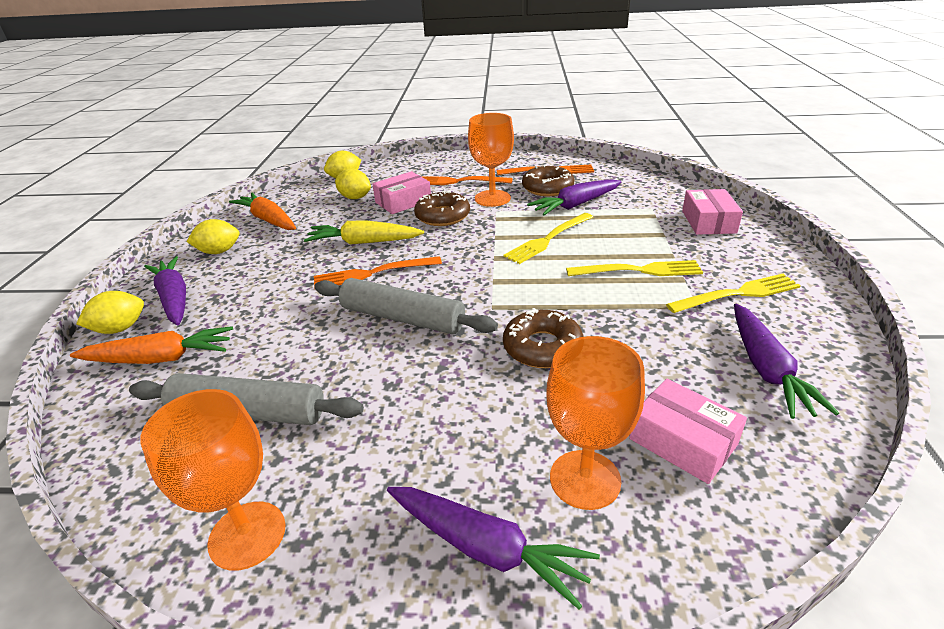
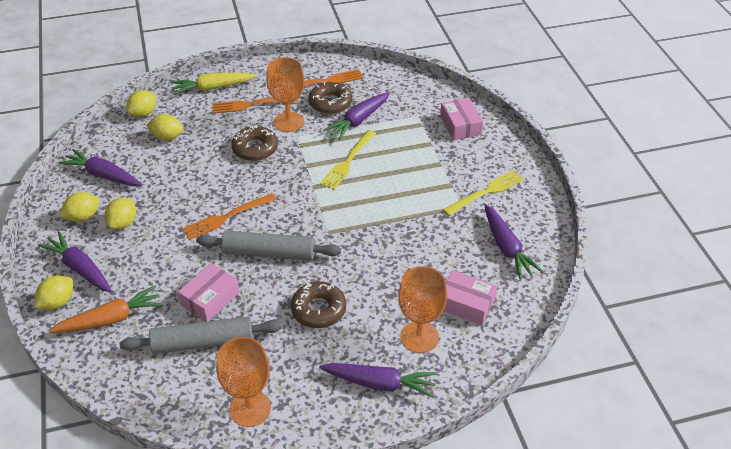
camera: 20 degrees left, 10 degrees up
orange carrot [229,193,296,230] -> purple carrot [58,149,142,186]
yellow carrot [304,220,424,245] -> yellow carrot moved to [171,72,257,95]
pink box [372,171,431,214] -> pink box moved to [178,263,240,322]
brown donut [503,308,584,368] -> brown donut moved to [291,281,346,328]
yellow fork [566,260,703,276] -> none
none -> yellow lemon [105,197,136,230]

